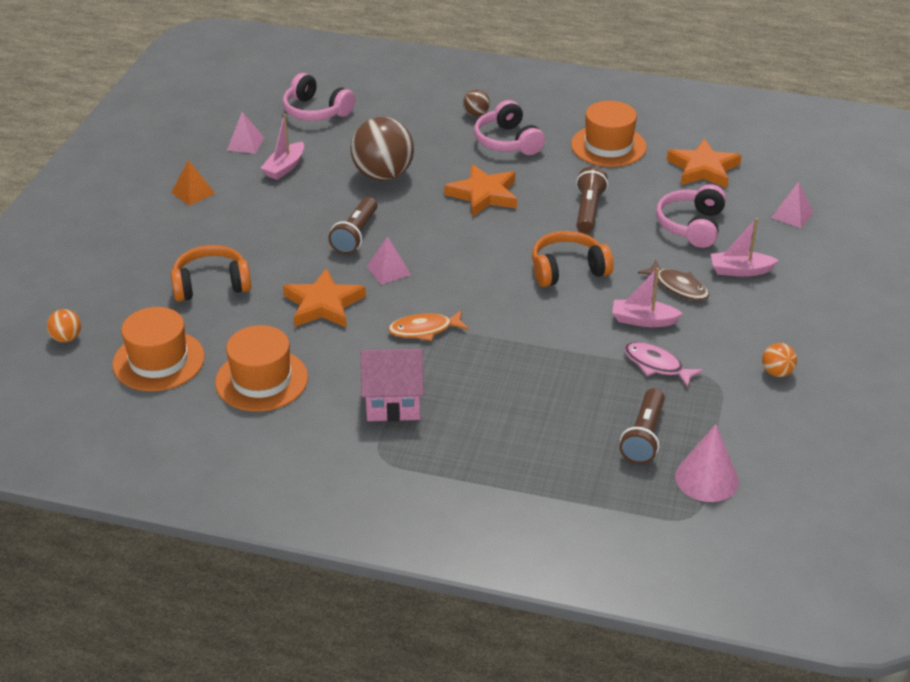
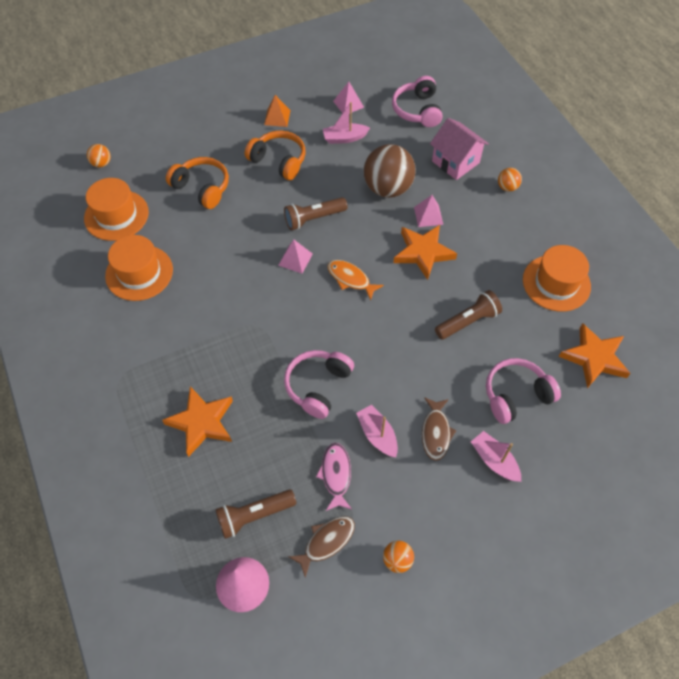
camera: 50 degrees right, 20 degrees up
orange star [283,268,366,328] -> orange star moved to [162,387,233,457]
pink house [361,349,424,422] -> pink house moved to [430,118,489,180]
orange fish [388,310,469,341] -> orange fish moved to [328,260,384,301]
brown ball [463,89,490,117] -> orange ball [498,168,522,192]
pink headphones [474,100,545,155] -> pink headphones moved to [284,350,354,419]
orange headphones [532,231,614,287] -> orange headphones moved to [245,130,306,180]
pink pyramid [771,182,814,228] -> pink pyramid moved to [414,195,443,227]
none -> brown fish [288,516,355,578]

